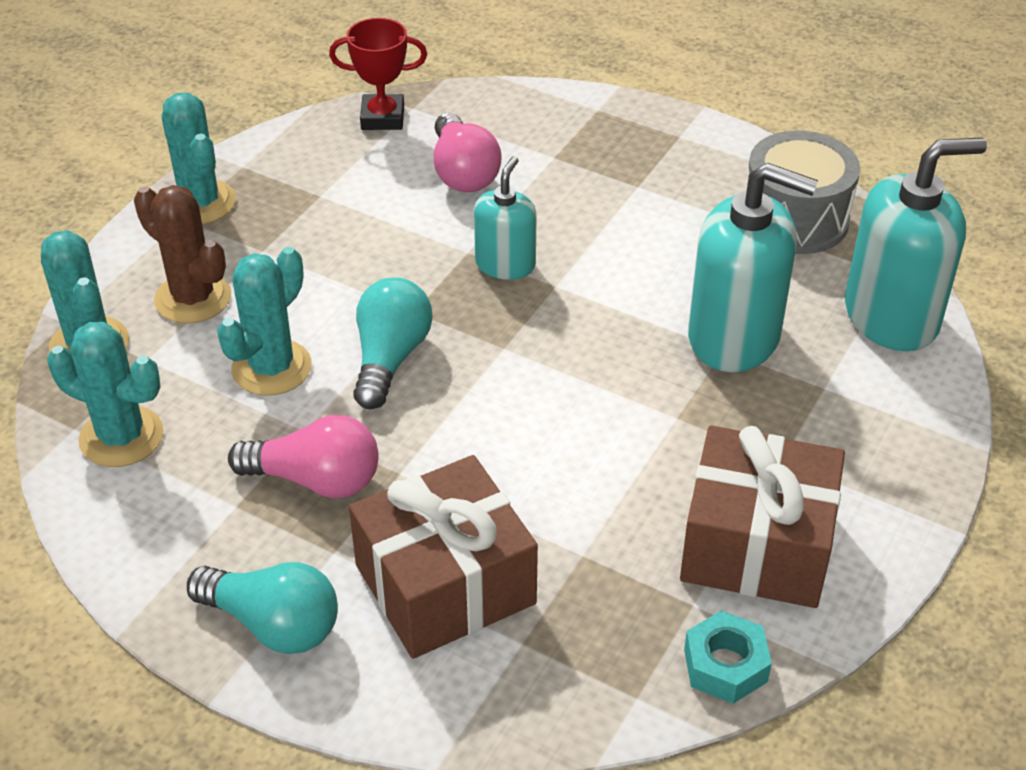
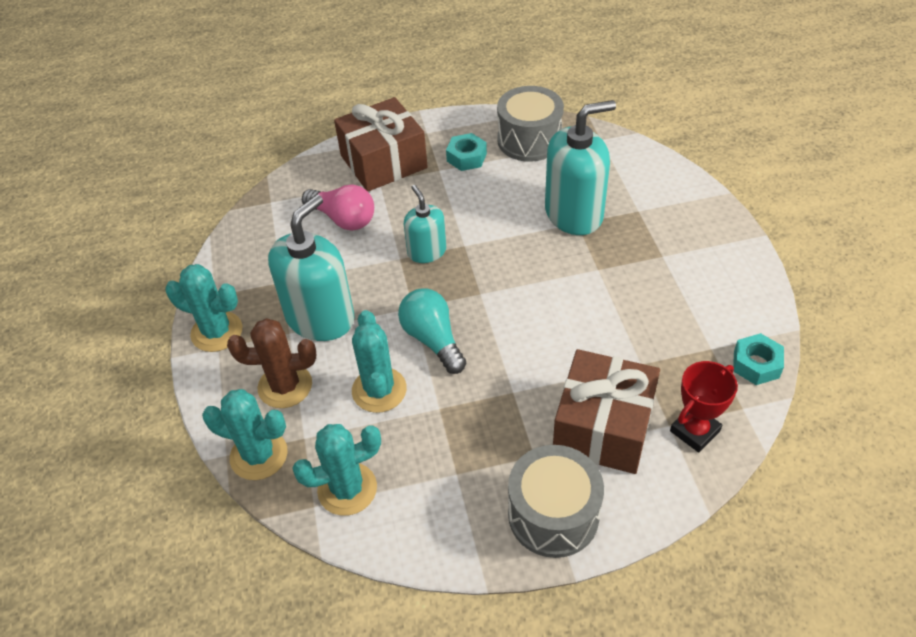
camera: 40 degrees left, 5 degrees up
turquoise light bulb [187,562,338,654] -> grey drum [508,445,604,558]
pink light bulb [228,415,379,498] -> none
red trophy [329,18,427,130] -> red trophy moved to [670,361,738,452]
brown gift [680,425,845,608] -> brown gift moved to [334,97,428,191]
turquoise soap dispenser [845,137,987,351] -> turquoise soap dispenser moved to [268,195,355,341]
none -> turquoise nut [446,133,487,171]

